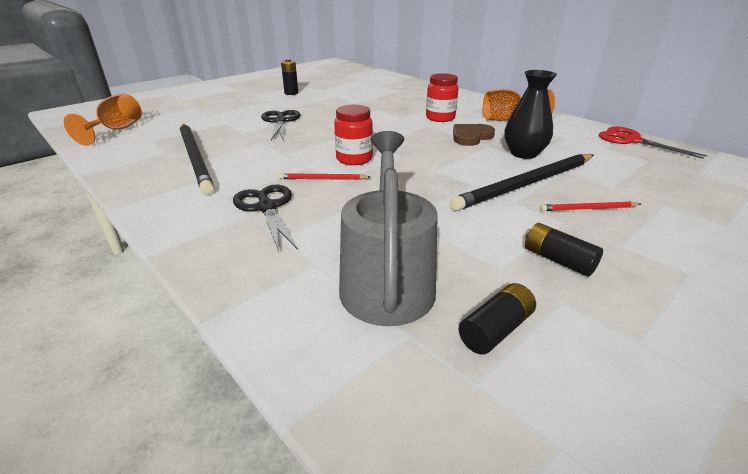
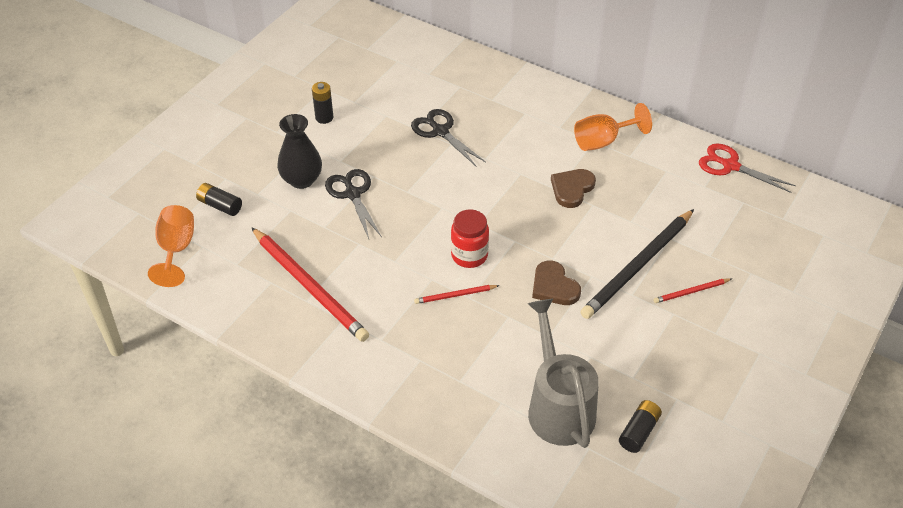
camera: 15 degrees left, 15 degrees up
black pencil [180,124,214,194] -> red pencil [251,227,369,342]
black scissors [233,185,298,252] -> black scissors moved to [411,109,486,167]
red jar [426,73,459,122] -> none
black vase [505,70,557,159] -> black vase moved to [277,114,322,189]
black battery [525,223,603,276] -> black battery moved to [196,183,242,216]
none -> brown heart [532,261,581,305]

